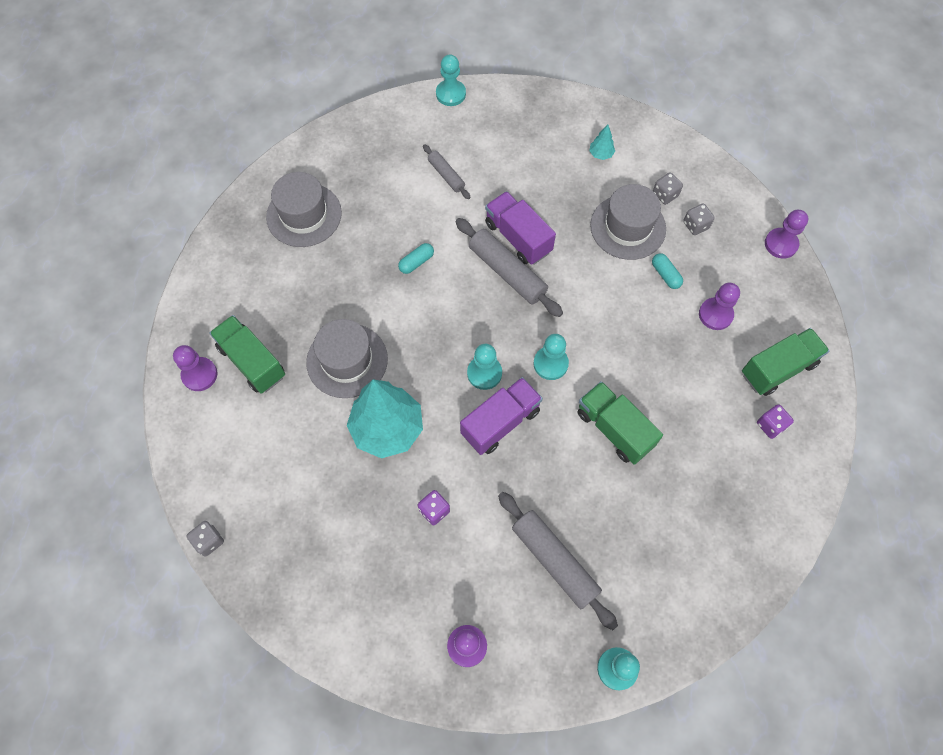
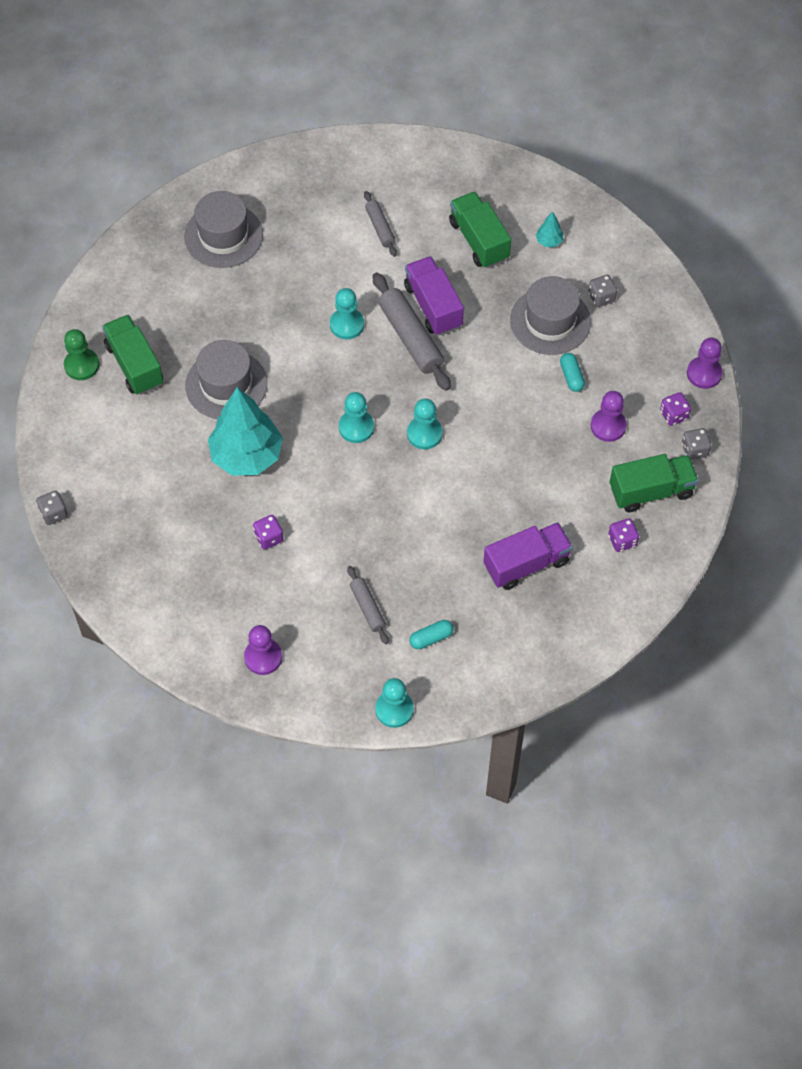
camera: 15 degrees right, 5 degrees down
purple pawn [173,345,217,391] -> green pawn [64,329,99,380]
turquoise capsule [398,243,434,274] -> turquoise capsule moved to [409,620,454,649]
turquoise pawn [436,55,466,106] -> turquoise pawn moved to [330,288,364,339]
purple truck [460,377,543,455] -> purple truck moved to [483,522,573,590]
grey rolling pin [498,492,618,630] -> grey rolling pin [347,566,389,644], size x0.56
green truck [577,381,663,465] -> green truck moved to [449,192,511,268]
grey dice [683,203,715,235] -> grey dice moved to [682,428,711,460]
none -> purple dice [660,392,691,426]

